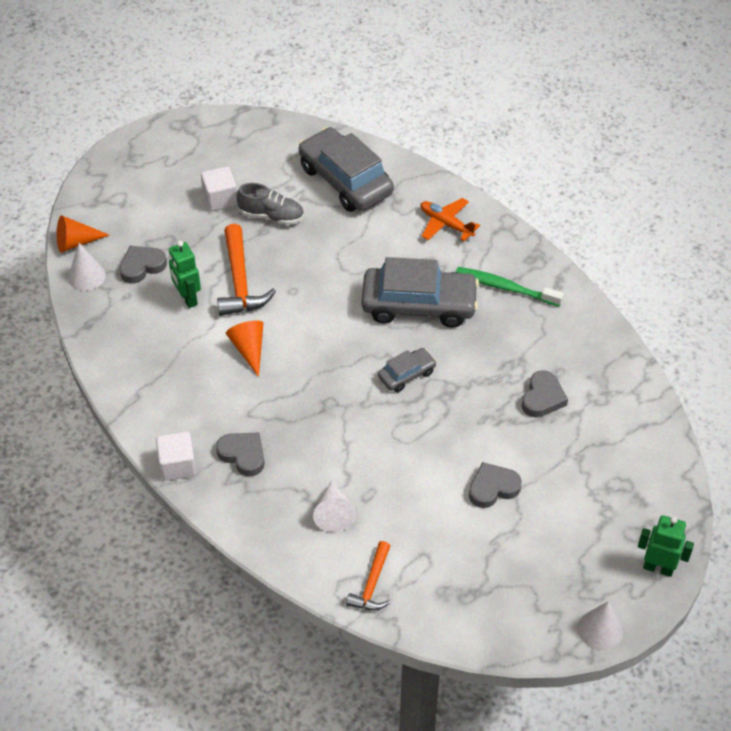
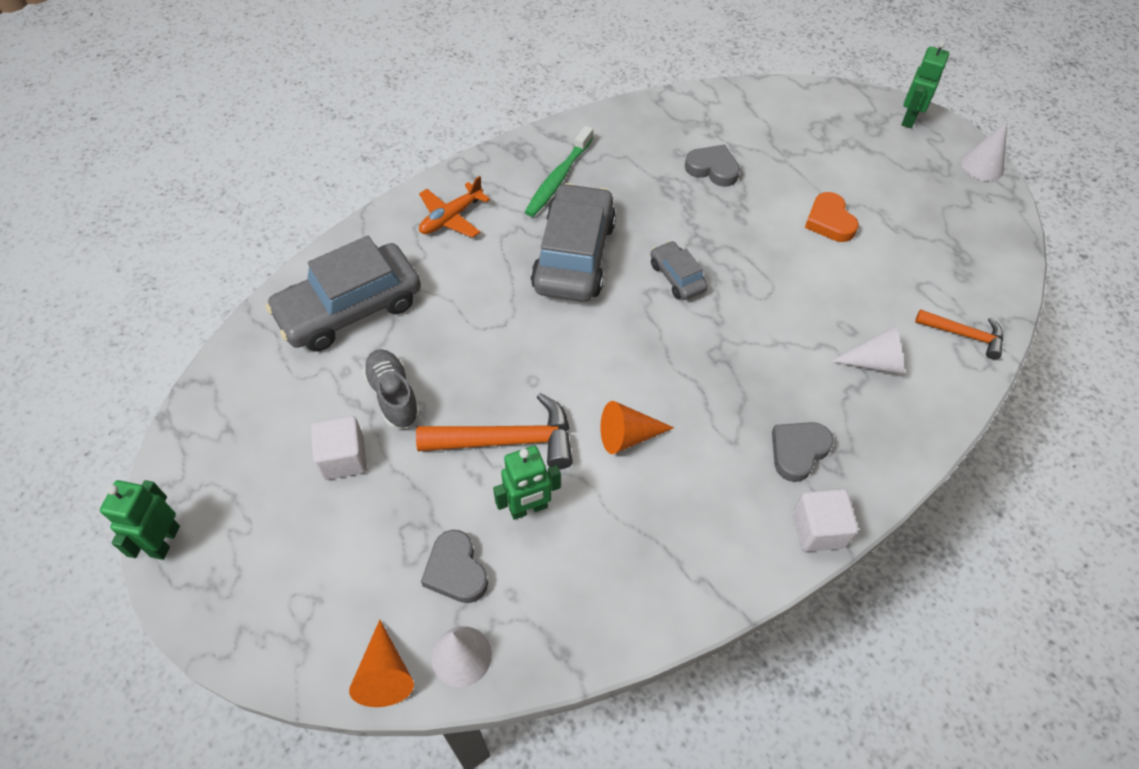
camera: 85 degrees left, 5 degrees up
grey shoe [237,183,304,225] -> grey shoe turned 45 degrees counterclockwise [362,349,420,428]
grey heart [469,462,522,508] -> orange heart [805,192,859,242]
none -> green robot [100,480,180,560]

